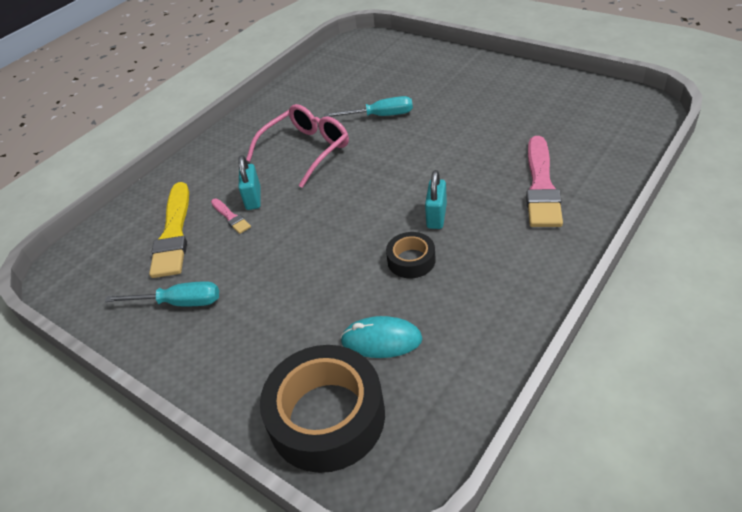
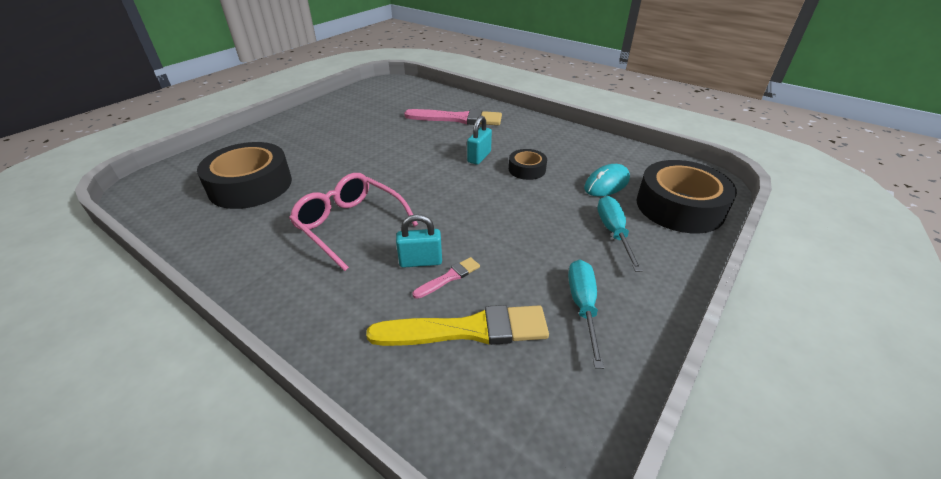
camera: 95 degrees left, 5 degrees down
turquoise screwdriver [324,96,413,117] -> turquoise screwdriver moved to [597,196,643,272]
turquoise mouse [340,316,423,358] -> turquoise mouse turned 45 degrees clockwise [584,164,630,196]
turquoise padlock [425,170,447,229] -> turquoise padlock turned 75 degrees counterclockwise [467,116,492,165]
none -> black tape [197,142,292,209]

